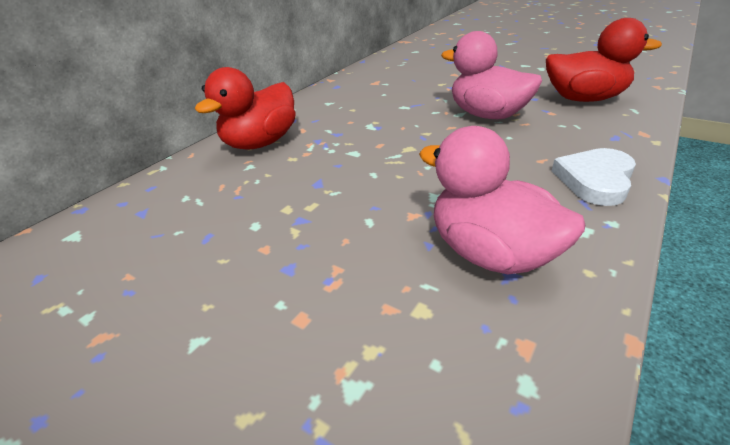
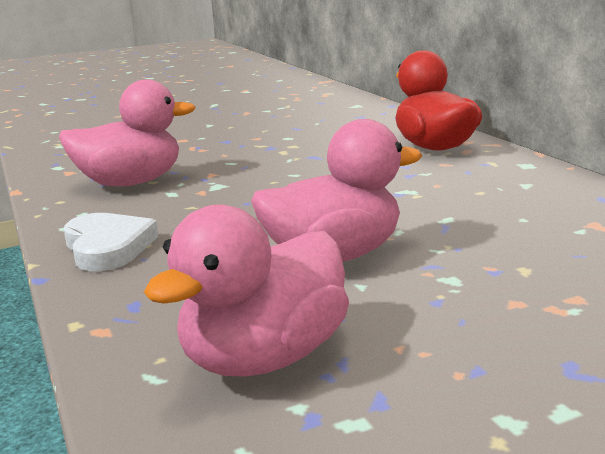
camera: 120 degrees right, 15 degrees down
red duck [546,18,662,102] -> pink duck [144,204,349,376]

